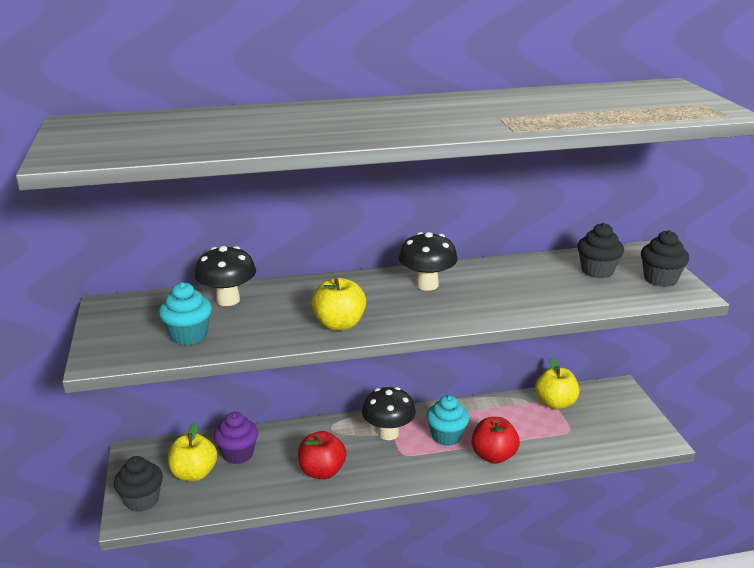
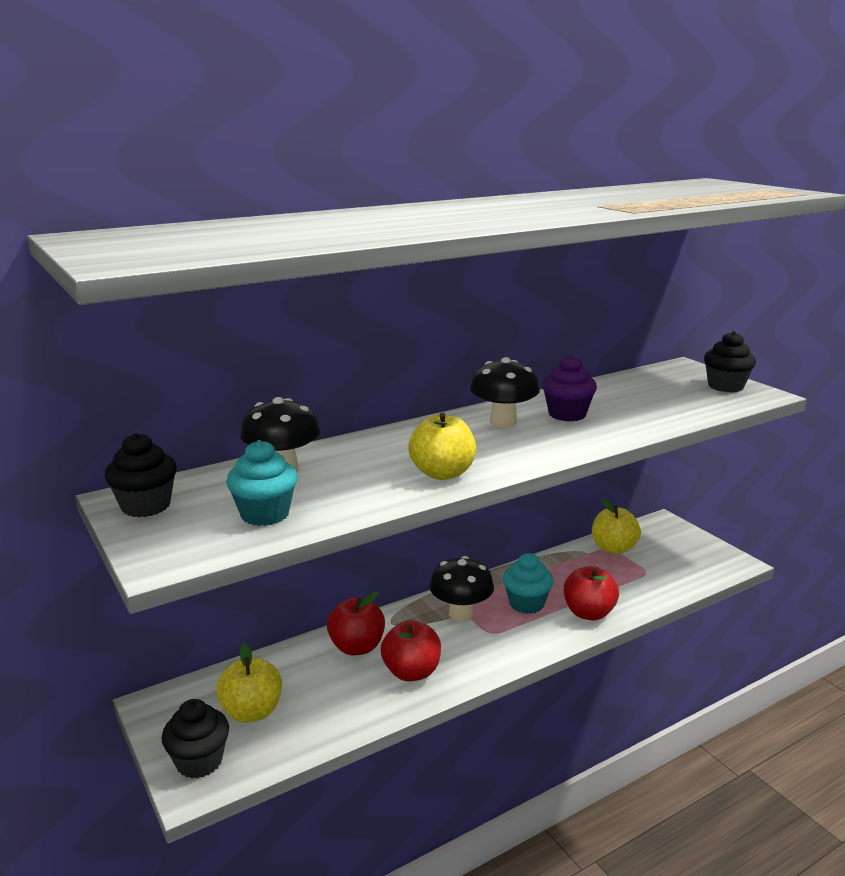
camera: 20 degrees left, 5 degrees down
purple cupcake [214,412,258,464] -> purple cupcake moved to [542,355,597,422]
black cupcake [577,223,624,278] -> black cupcake moved to [105,433,177,518]
none -> red apple [327,592,385,655]

